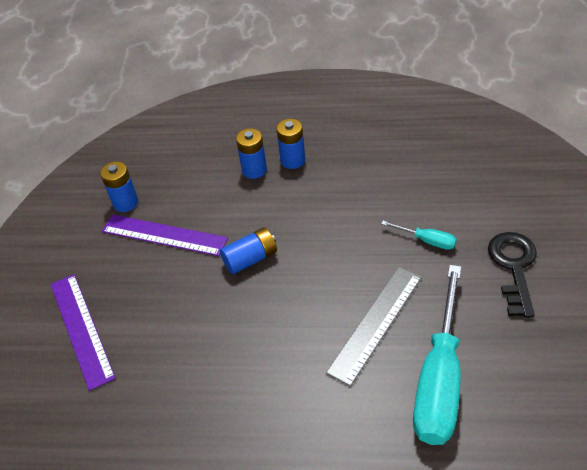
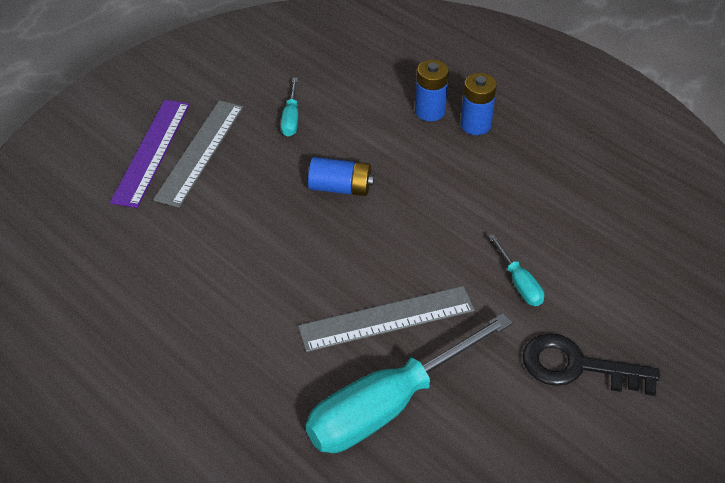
camera: 35 degrees right, 0 degrees up
blue battery [100,162,138,212] -> none
purple ruler [102,214,228,256] -> turquoise screwdriver [281,78,298,137]
black key [488,232,537,318] -> black key turned 120 degrees counterclockwise [523,333,660,396]
none -> grey ruler [153,100,243,208]

